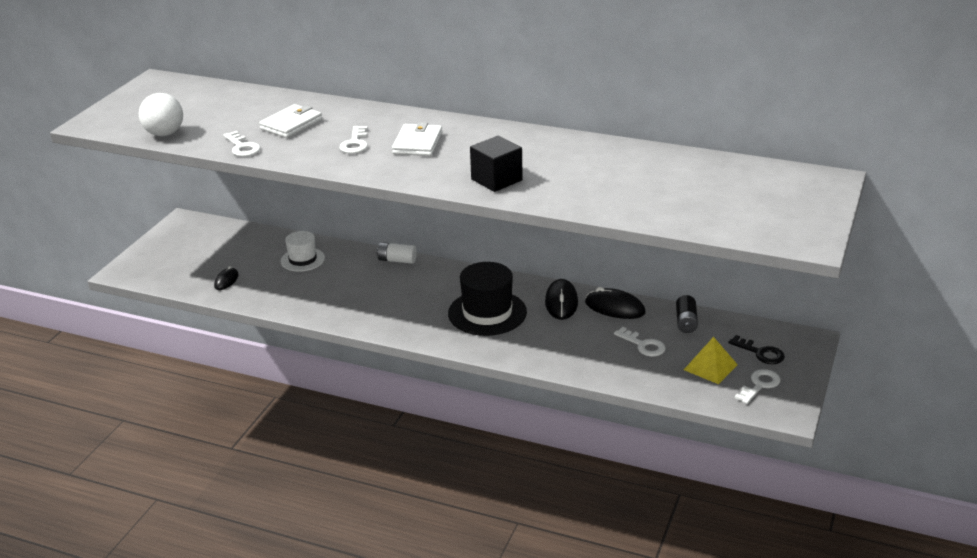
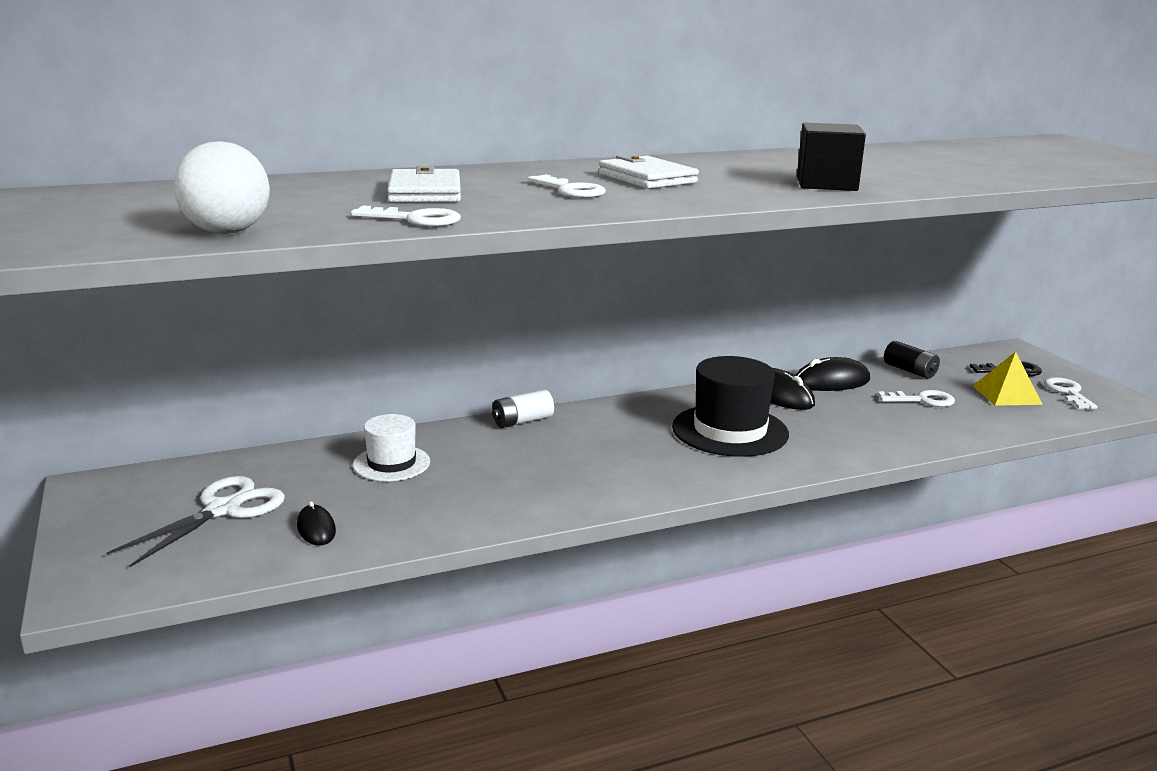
camera: 45 degrees left, 10 degrees down
none -> white scissors [107,476,285,567]

